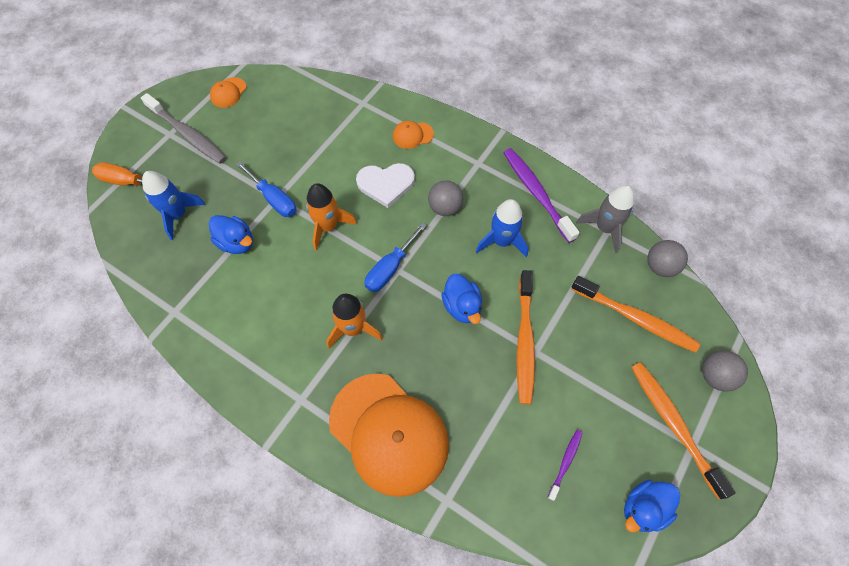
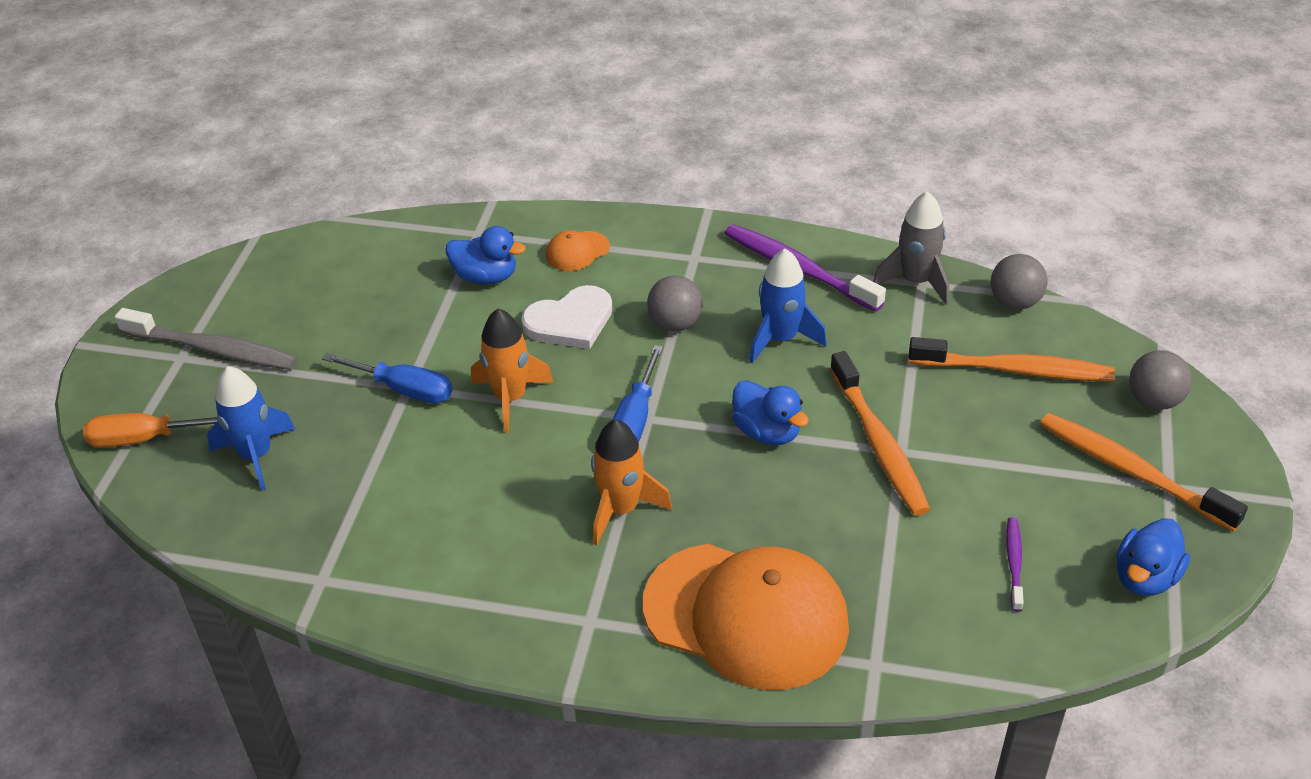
camera: 20 degrees left, 20 degrees down
blue duck [209,215,253,254] -> blue duck moved to [446,226,526,285]
orange cap [210,77,246,108] -> none

